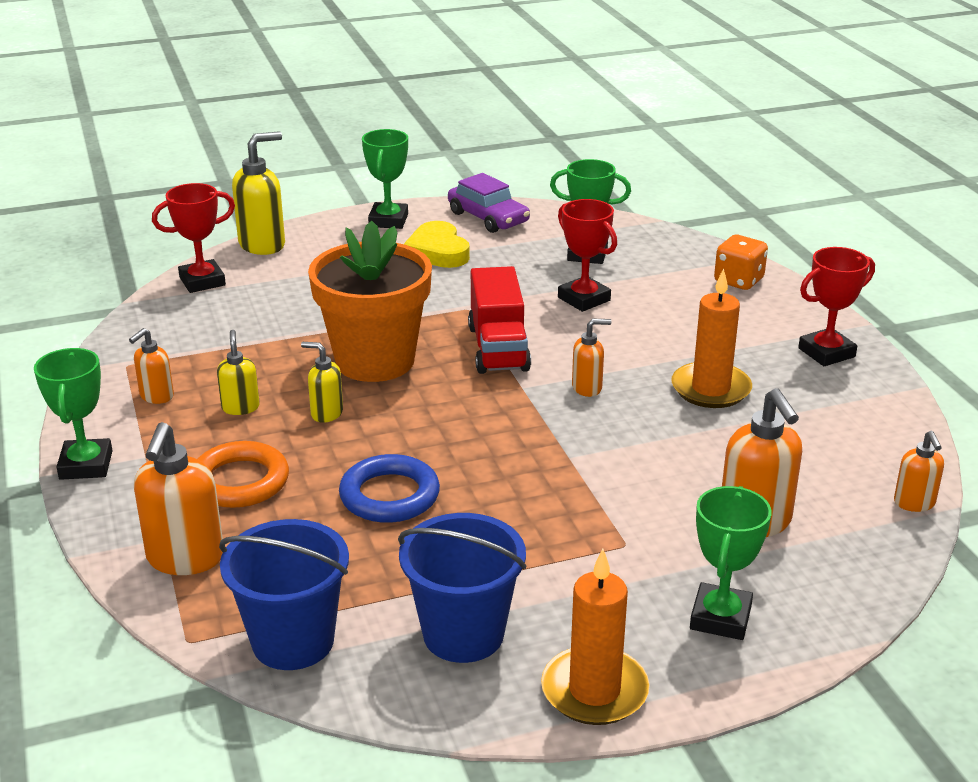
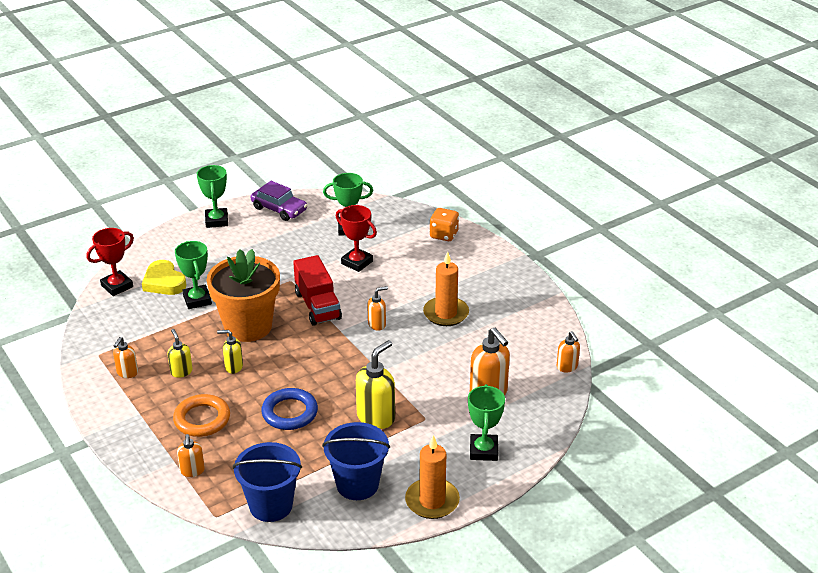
camera: 15 degrees left, 5 degrees up
green trophy [34,348,113,480] -> green trophy moved to [175,241,212,309]
orange soap dispenser [134,422,223,575] -> orange soap dispenser [177,434,205,477], size x0.57
yellow soap dispenser [232,131,285,255] -> yellow soap dispenser moved to [356,340,395,429]
yellow heart [404,221,470,268] -> yellow heart moved to [142,260,186,295]
red trophy [798,247,875,366] -> none

